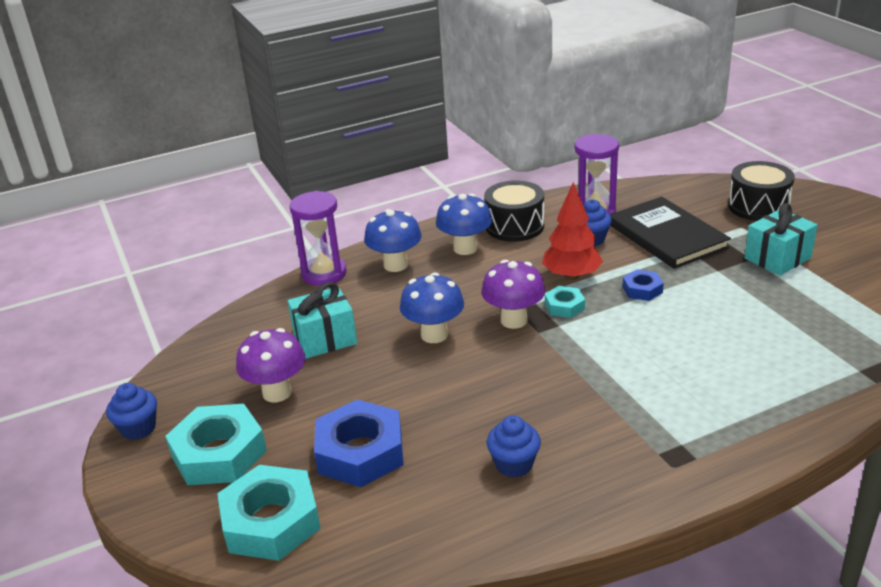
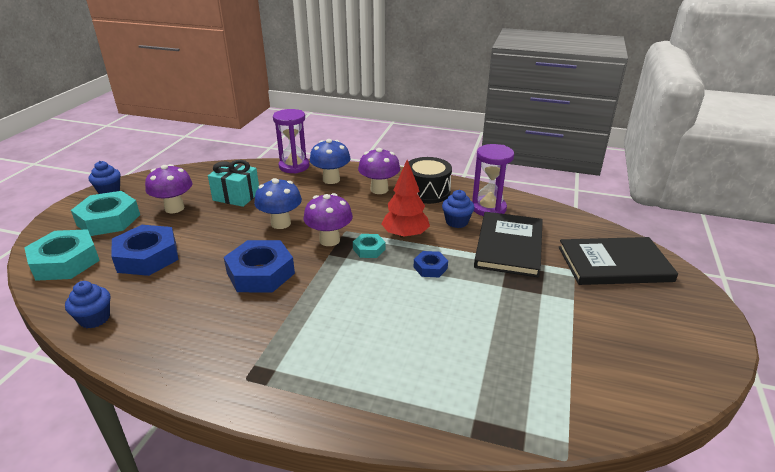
camera: 40 degrees right, 0 degrees up
blue mushroom [436,193,492,255] -> purple mushroom [358,148,400,194]
blue cupcake [487,416,541,477] -> blue cupcake moved to [65,281,110,328]
black drum [728,161,795,221] -> black book [559,237,678,285]
turquoise gift [744,203,818,276] -> none
none -> blue nut [224,240,295,292]

